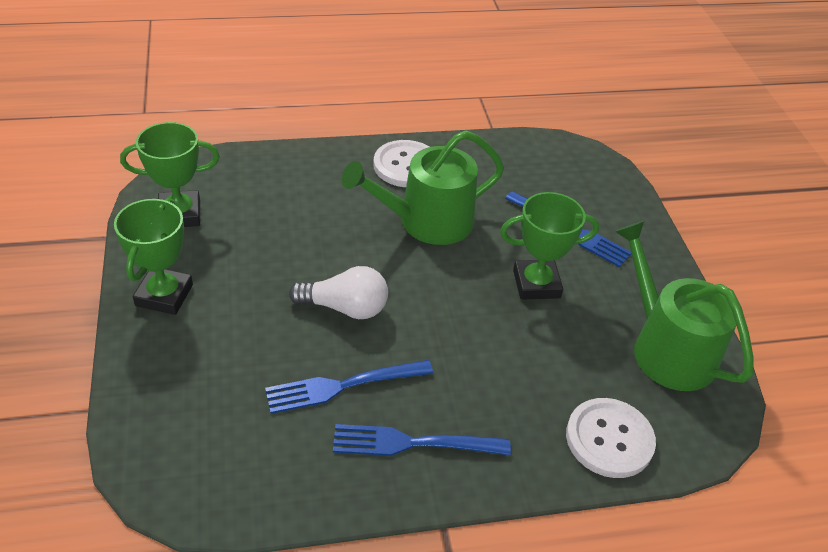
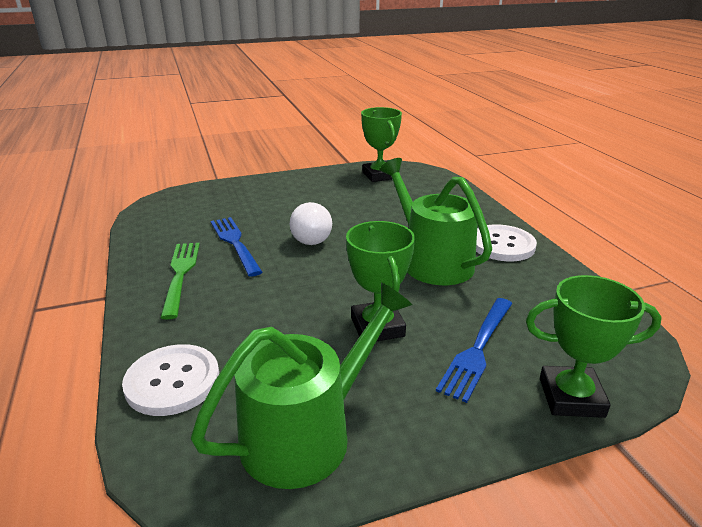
camera: 85 degrees right, 15 degrees down
green trophy [114,198,193,315] -> green trophy moved to [526,275,662,418]
blue fork [333,424,511,456] -> green fork [160,243,200,319]

